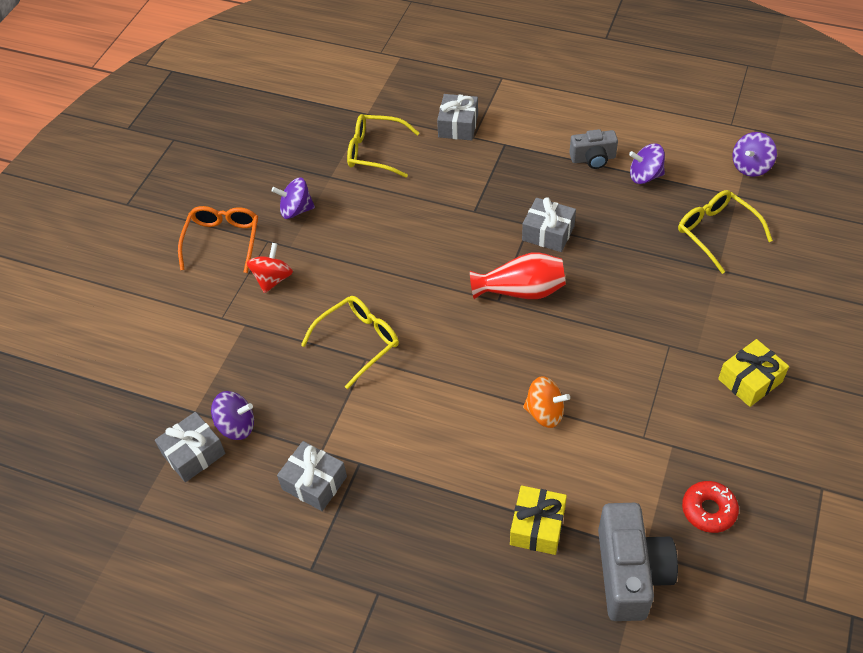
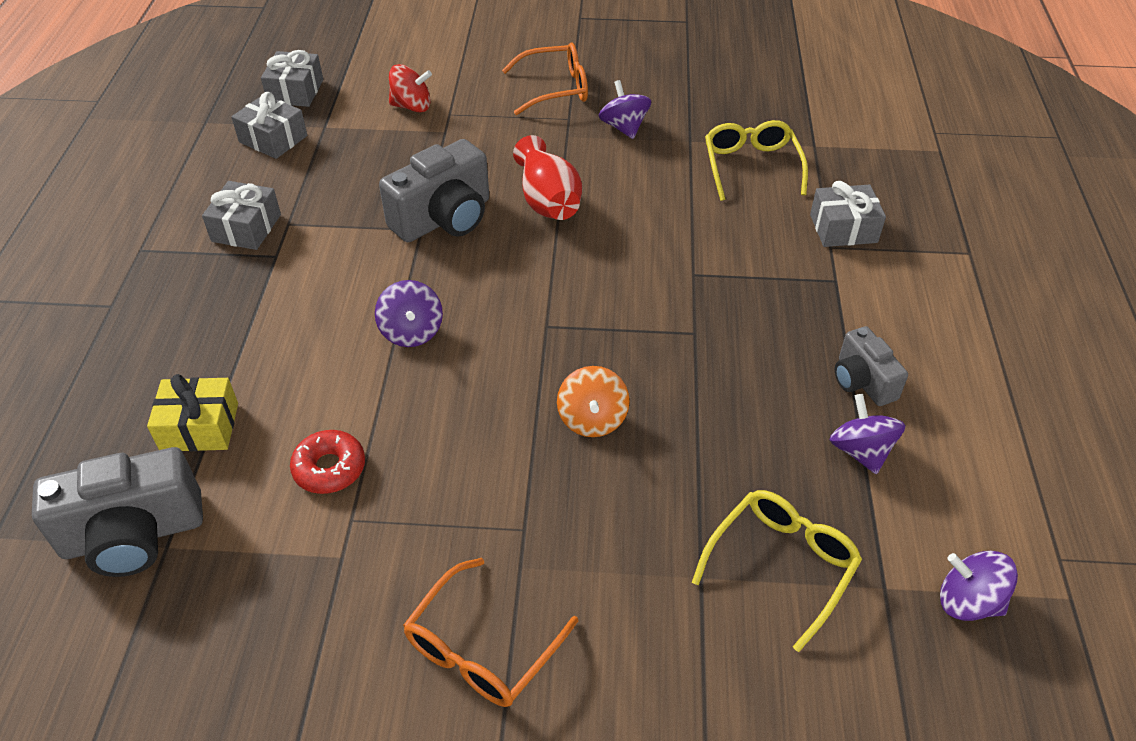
camera: 70 degrees right, 5 degrees down
purple spinning top [211,391,254,440] -> purple spinning top moved to [375,280,443,347]
red spinning top [247,243,293,293] -> red spinning top moved to [389,64,432,112]
yellow glasses [301,296,399,389] -> grey camera [379,139,489,242]
red vase [470,252,566,299] -> red vase moved to [513,135,582,220]
grey gift [522,197,576,252] -> grey gift moved to [261,50,323,107]
orange spinning top [523,376,570,428] -> orange spinning top moved to [557,366,630,437]
red donut [682,481,739,533] -> red donut moved to [290,430,365,494]
yellow gift [718,339,789,407] -> orange glasses [403,558,578,707]

